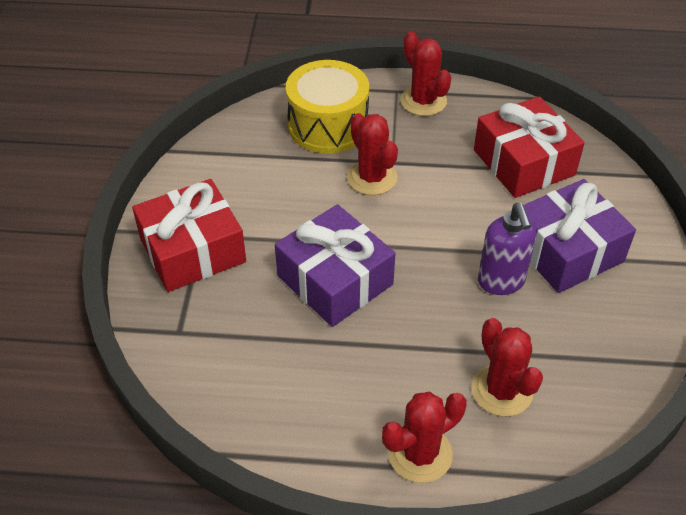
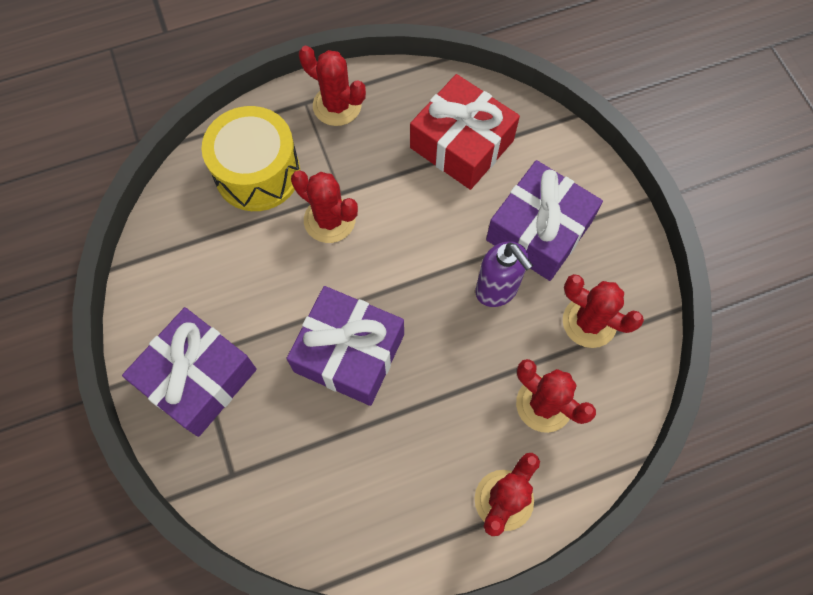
camera: 25 degrees left, 20 degrees up
red gift [132,179,246,292] -> purple gift [122,307,257,437]
none -> red cactus [563,274,644,348]

